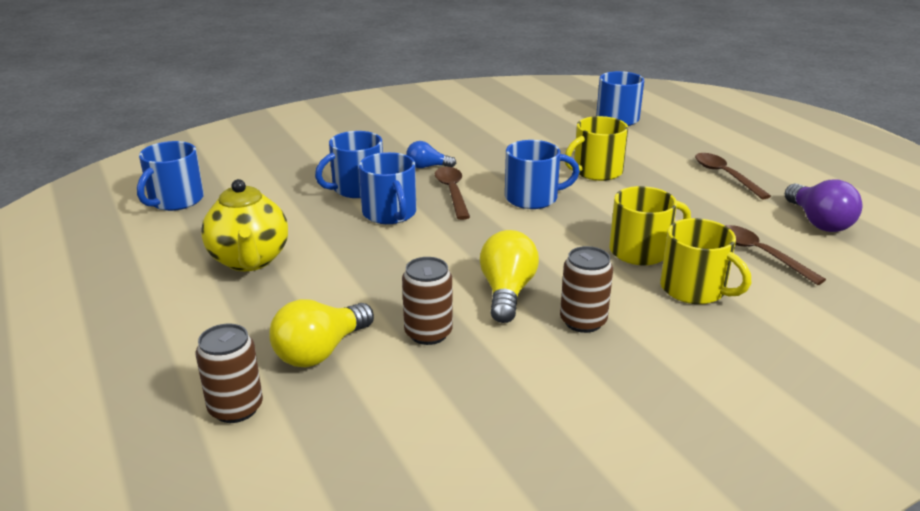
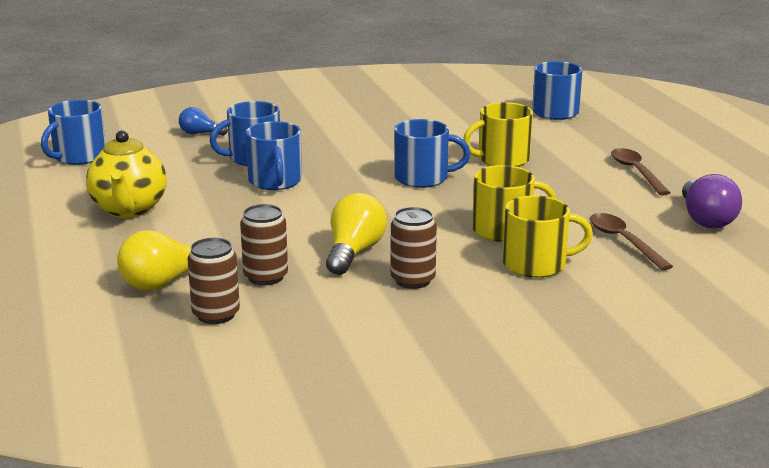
camera: 10 degrees right, 5 degrees down
brown can [196,324,263,423] -> brown can moved to [187,238,240,324]
blue light bulb [406,141,456,168] -> blue light bulb moved to [179,107,228,136]
brown spoon [435,167,470,220] -> none
yellow mug [660,218,751,304] -> yellow mug turned 60 degrees counterclockwise [503,195,593,278]

